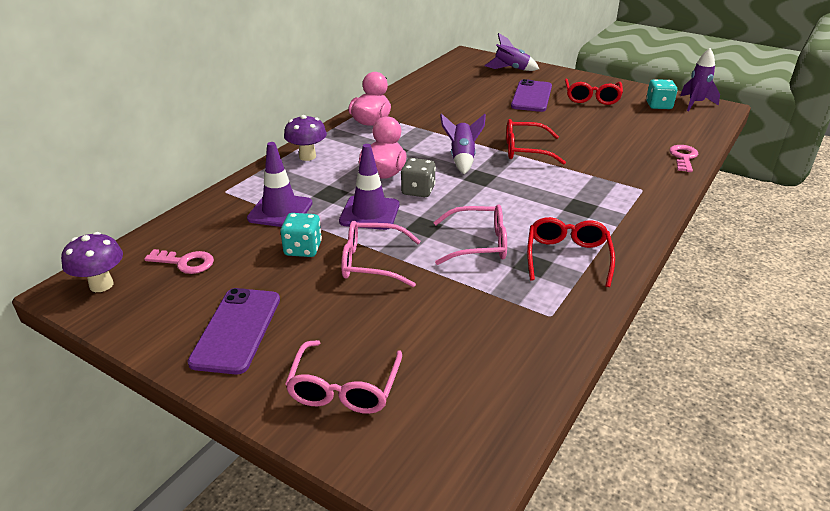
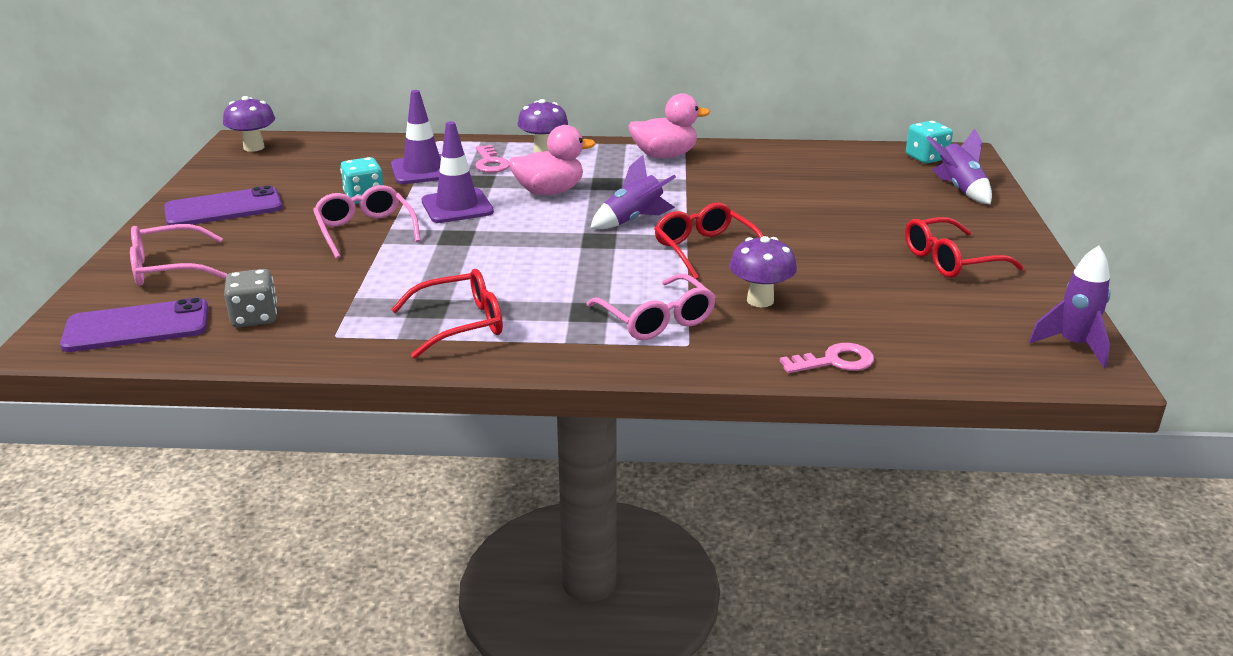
camera: 60 degrees right, 5 degrees down
pink key [144,249,214,274] -> pink key moved to [475,145,509,173]
grey dice [401,158,436,197] -> grey dice moved to [224,269,277,327]
pink glasses [433,204,507,265] -> pink glasses moved to [586,274,716,340]
purple phone [511,79,552,112] -> purple phone moved to [60,297,209,352]
turquoise dice [646,79,677,109] -> turquoise dice moved to [906,121,953,163]
none -> purple mushroom [729,236,797,307]

